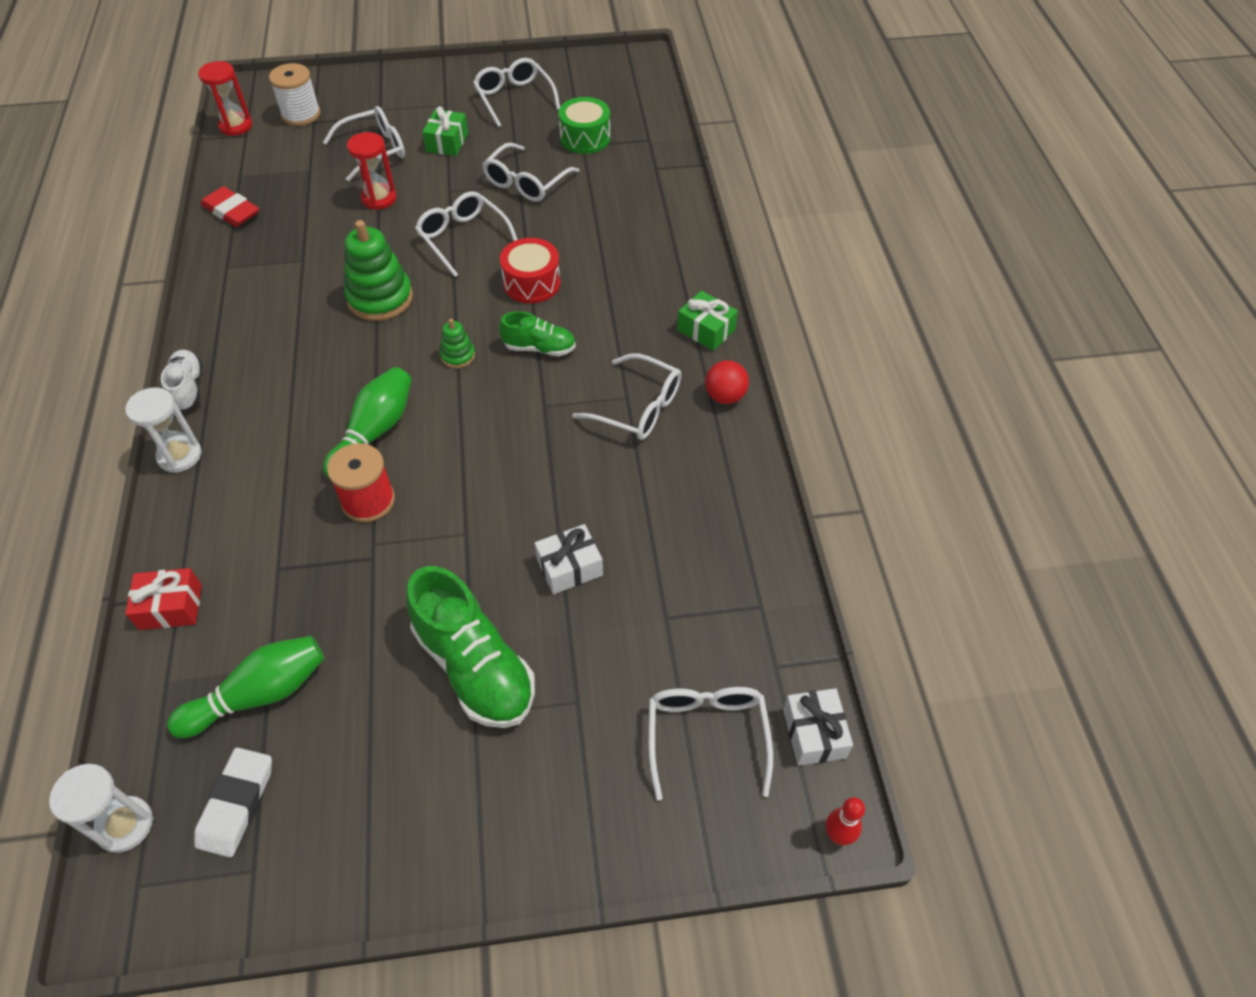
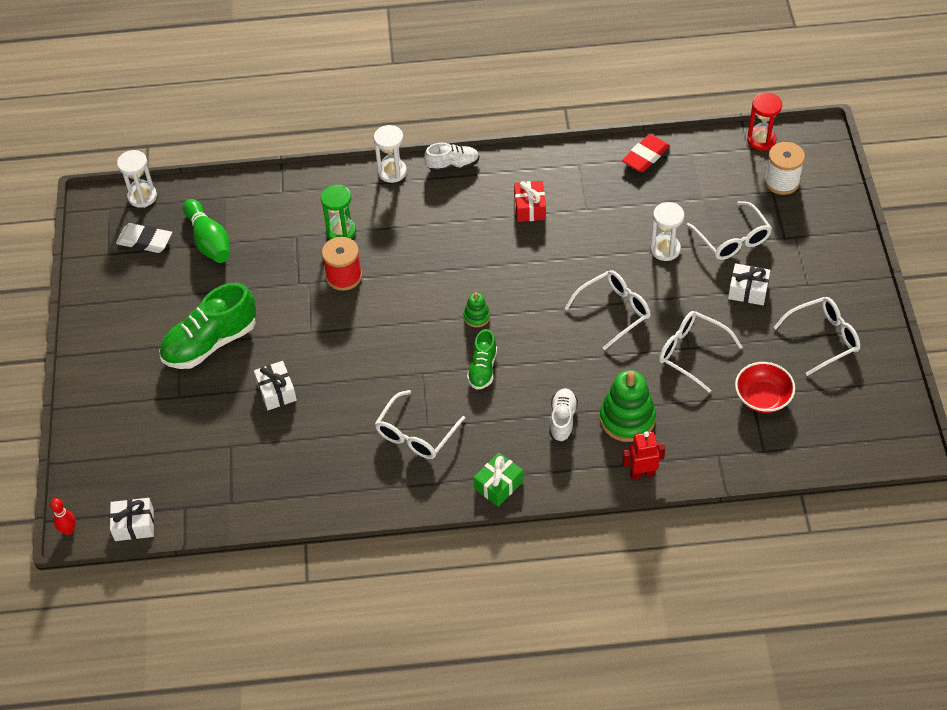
camera: 95 degrees right, 0 degrees up
red gift [125,568,202,630] -> red gift moved to [514,181,546,222]
green bowling pin [323,367,412,478] -> none
green stacking toy [344,220,413,321] -> green stacking toy moved to [600,370,656,442]
red hourglass [347,132,397,210] -> white hourglass [650,202,684,261]
green gift [422,106,468,156] -> white gift [728,263,771,305]
red drum [500,238,561,303] -> none
green drum [558,97,611,154] -> red bowl [735,362,795,413]
white glasses [648,687,773,800] -> none
red ball [705,360,749,404] -> none
none -> green hourglass [321,185,356,240]
none -> white shoe [550,388,578,442]
none -> red robot [622,431,665,480]

